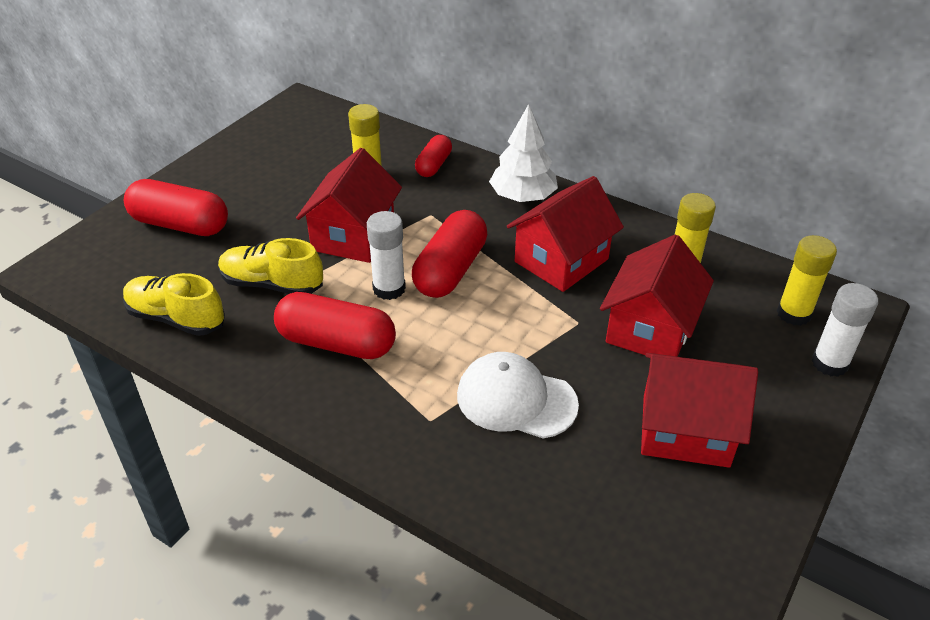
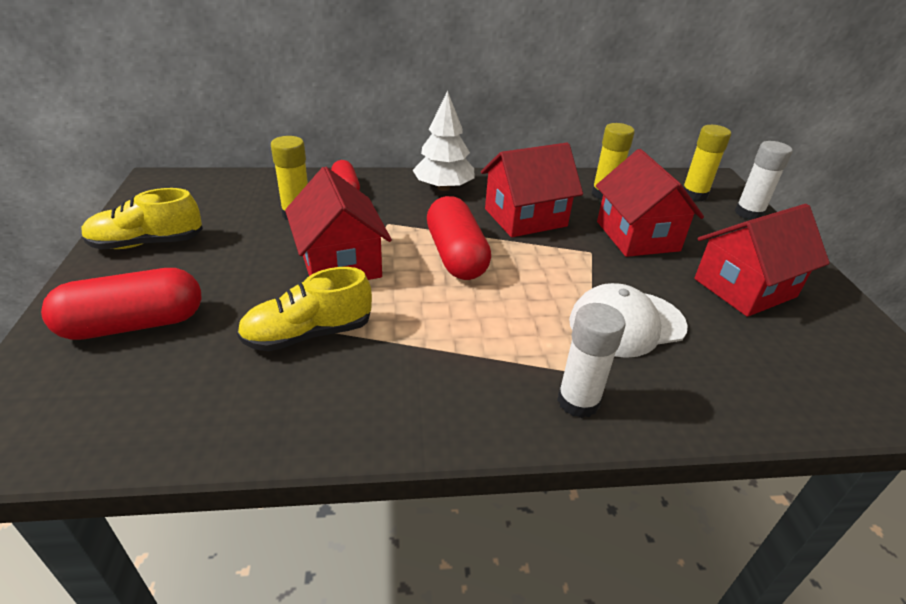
camera: 40 degrees left, 5 degrees down
yellow shoe [123,273,225,336] -> yellow shoe moved to [81,188,203,250]
red capsule [274,292,396,359] -> none
white glue stick [367,211,406,300] -> white glue stick moved to [557,303,626,418]
red house [507,176,624,292] -> red house turned 60 degrees clockwise [481,143,583,237]

